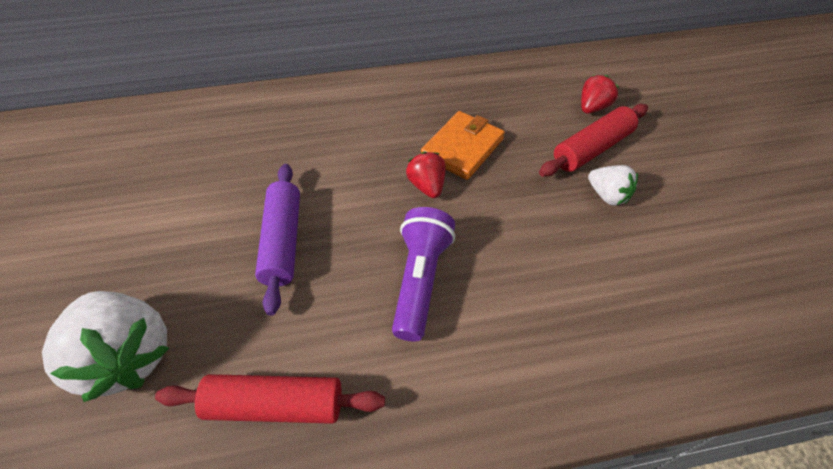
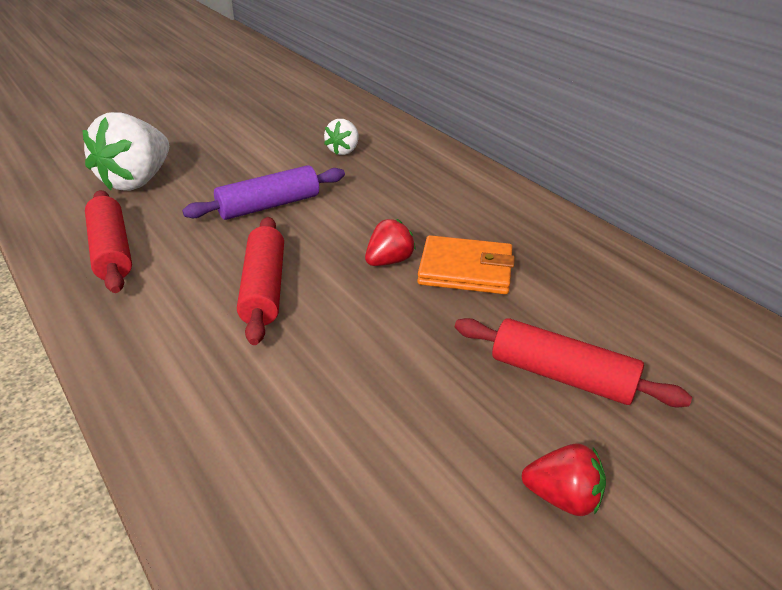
camera: 65 degrees right, 15 degrees down
purple flashlight [392,207,455,341] -> red rolling pin [237,217,284,345]
red strawberry [581,75,619,114] -> red strawberry moved to [522,444,606,516]
white strawberry [588,165,638,206] -> white strawberry moved to [324,119,359,155]

